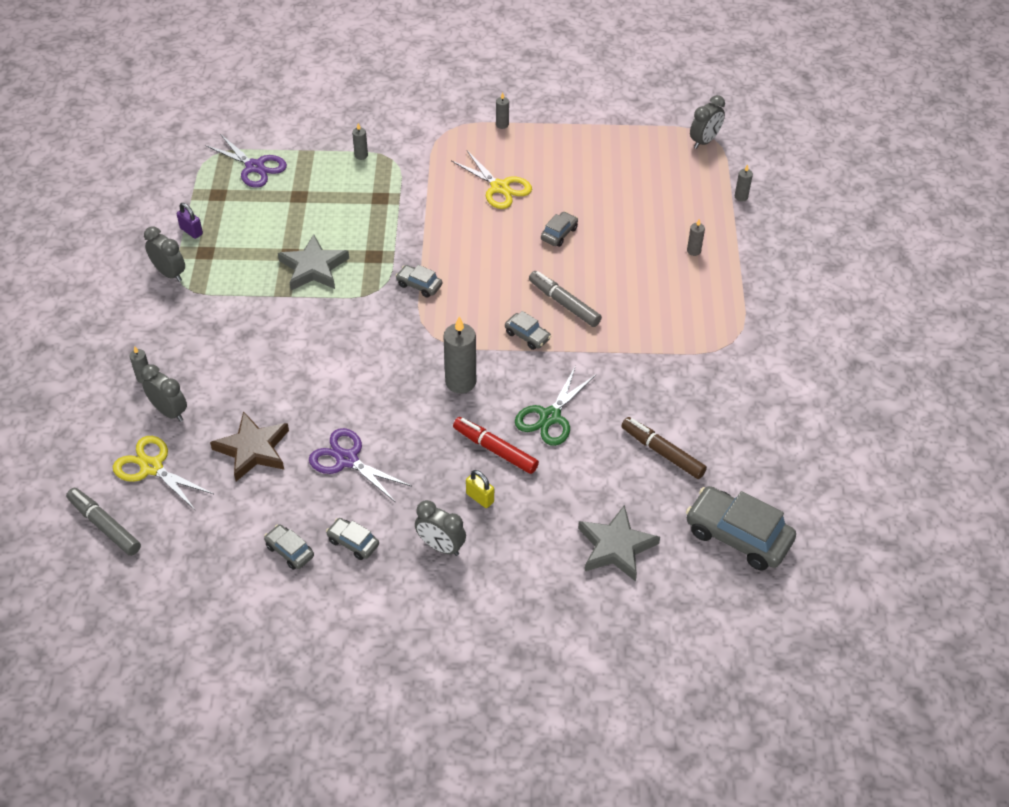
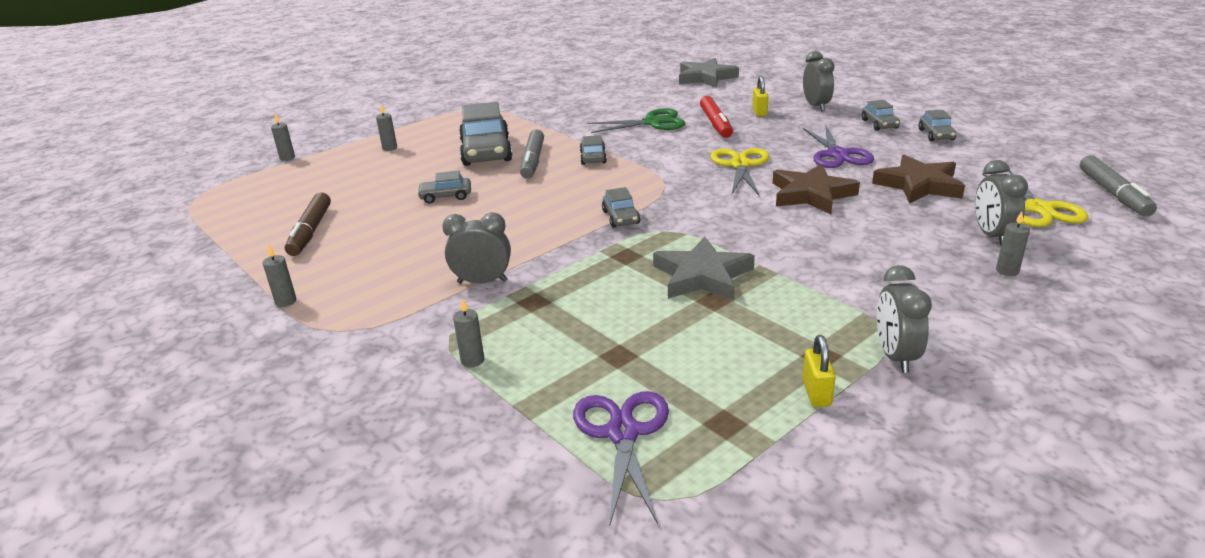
camera: 130 degrees left, 20 degrees down
purple padlock [177,203,203,239] -> yellow padlock [802,335,836,407]
grey candle [443,317,476,393] -> none
yellow scissors [452,151,532,209] -> yellow scissors moved to [710,148,769,196]
brown marker [621,417,707,479] -> brown marker moved to [285,192,331,256]
grey car [686,486,796,570] -> grey car moved to [459,102,512,166]
grey clock [690,95,725,149] -> grey clock moved to [442,212,511,284]
none -> brown star [773,164,860,214]

